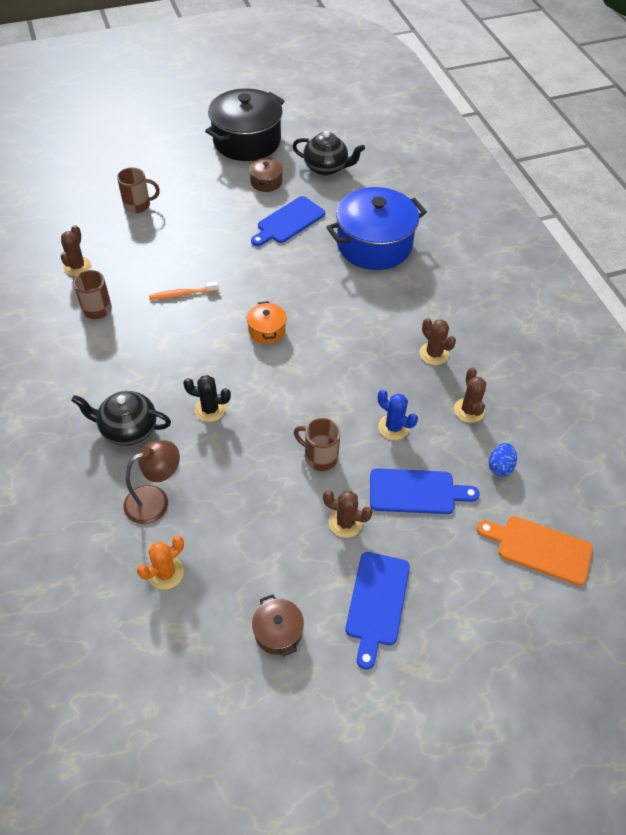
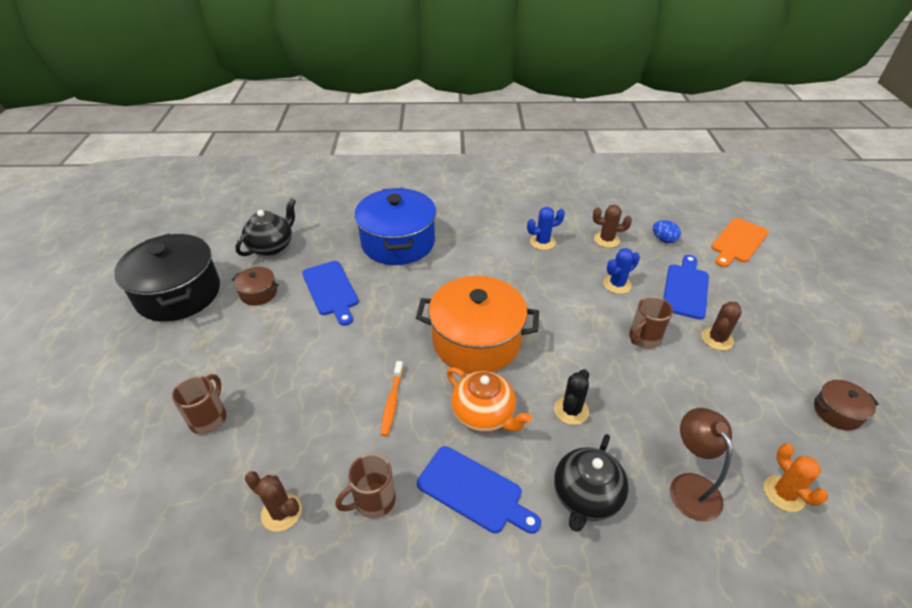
camera: 70 degrees left, 10 degrees down
orange pot [247,301,287,344] -> orange pot [416,276,539,374], size x2.24
blue cutting board [345,552,410,670] -> blue cutting board moved to [417,446,541,534]
brown cactus [420,318,456,365] -> blue cactus [527,207,565,250]
none -> orange teapot [447,367,532,432]

